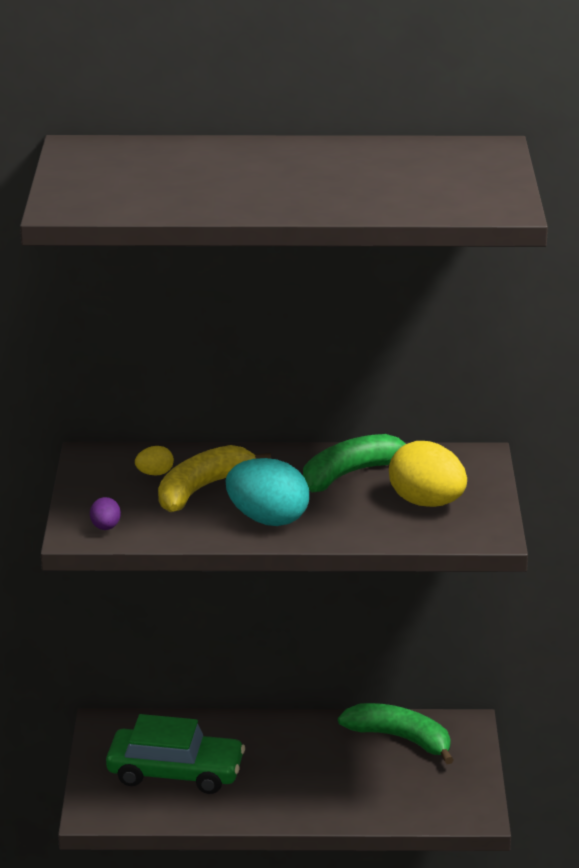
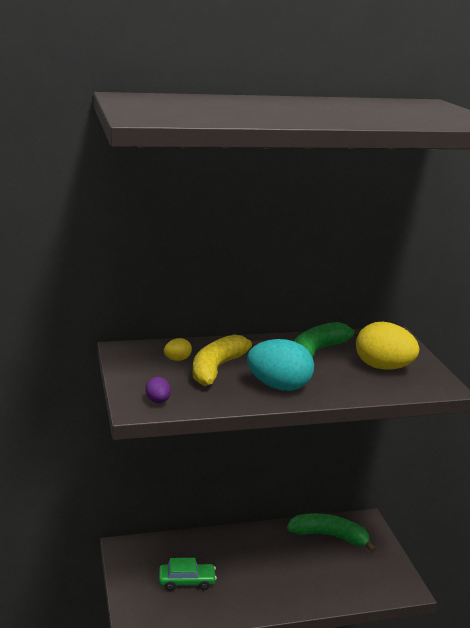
camera: 15 degrees left, 5 degrees down
green car [106,714,245,794] -> green car [159,558,217,591], size x0.58

